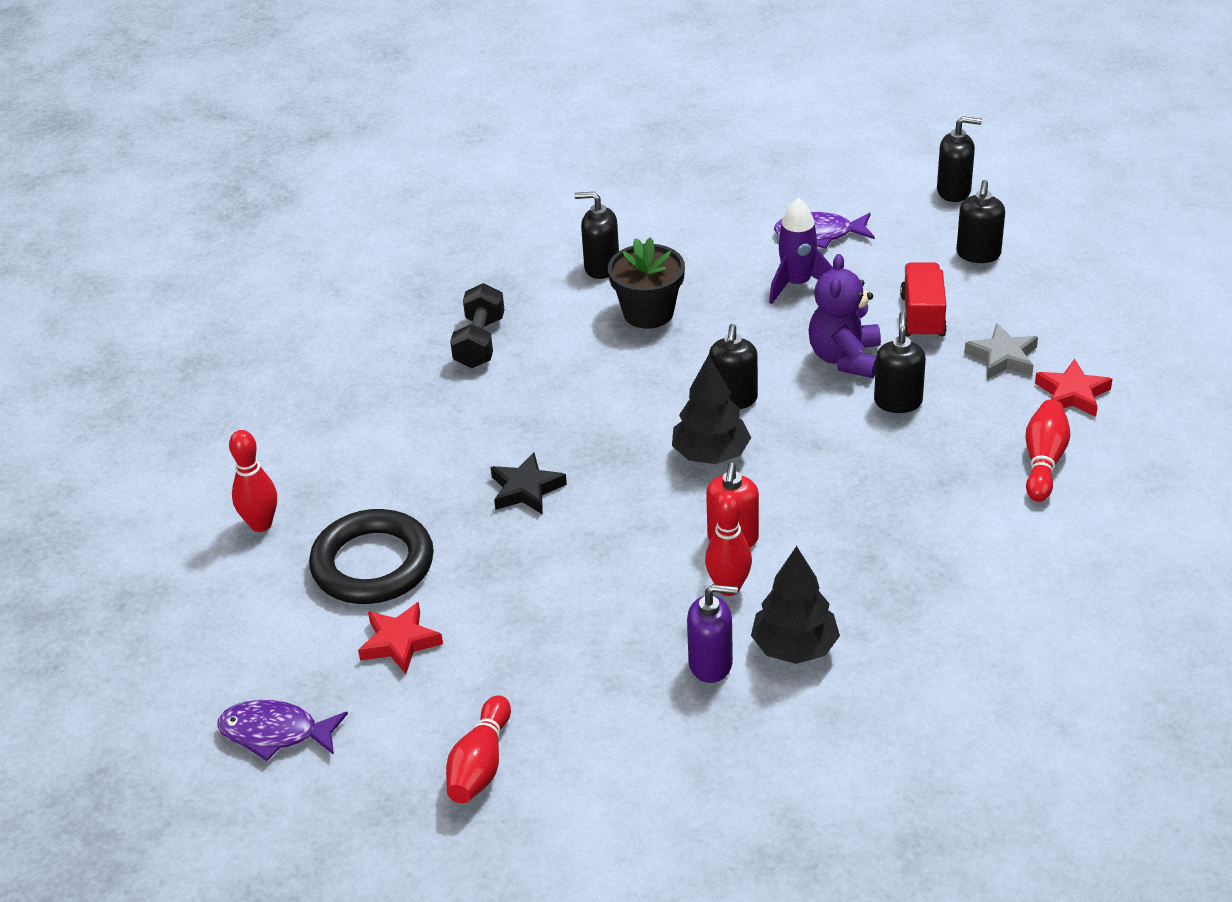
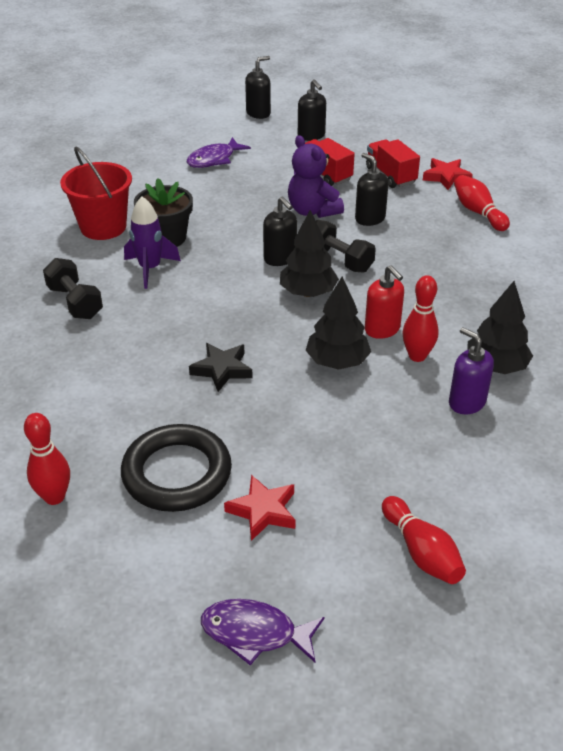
camera: 45 degrees left, 0 degrees up
purple fish [217,700,348,761] -> purple fish turned 45 degrees clockwise [201,599,324,665]
black soap dispenser [575,192,619,279] -> red bucket [60,147,132,240]
purple soap dispenser [687,584,738,683] -> purple soap dispenser turned 90 degrees counterclockwise [449,327,494,414]
purple rocket [769,198,833,304] -> purple rocket moved to [124,197,181,289]
grey star [965,323,1038,379] -> red truck [366,139,420,188]
none -> black tree [305,277,371,370]
none -> black dumbbell [316,220,376,273]

